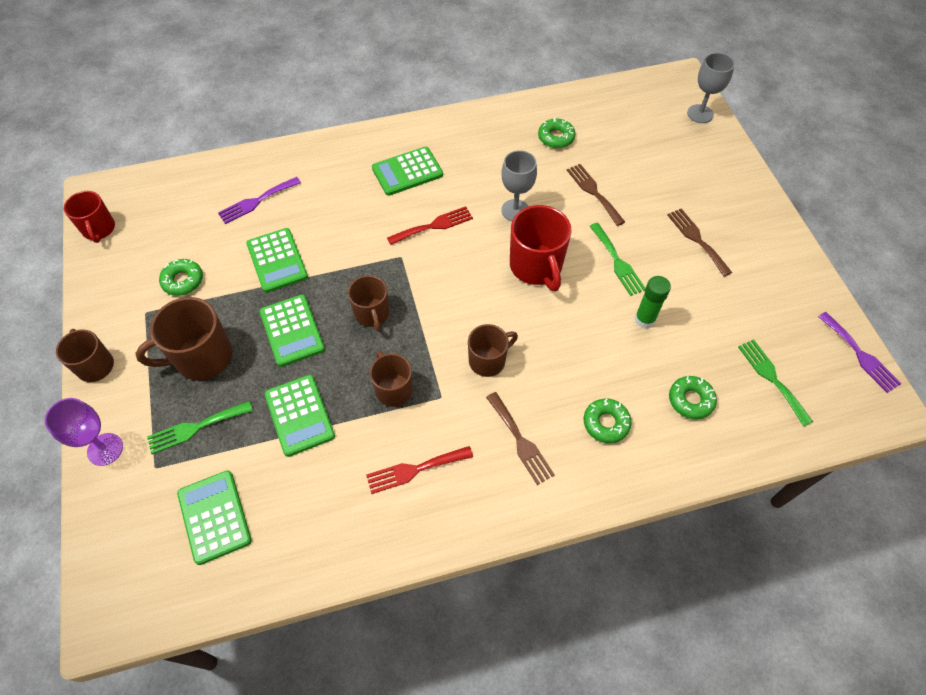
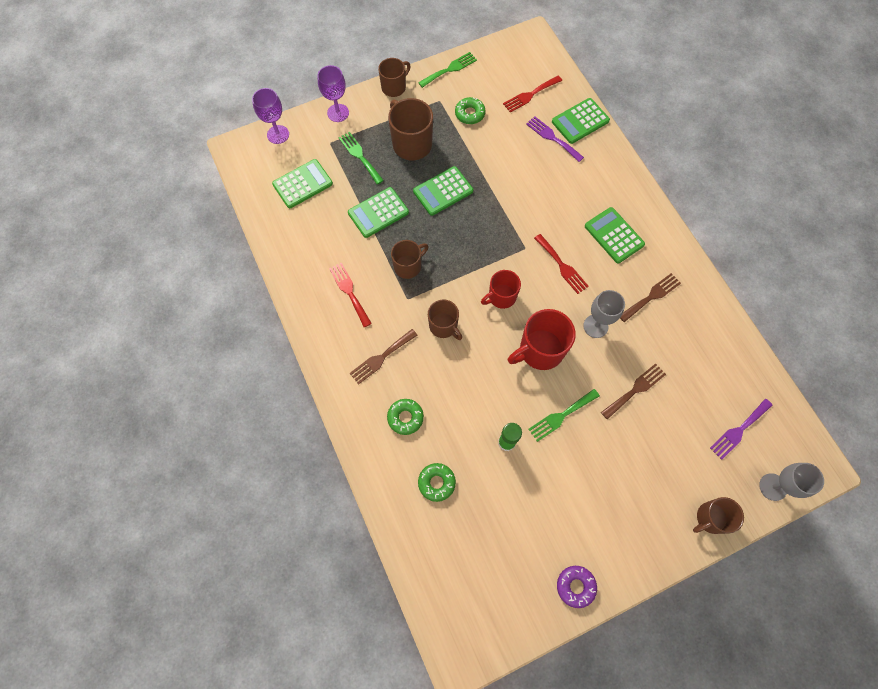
camera: 80 degrees right, 10 degrees up
red mug [64,191,115,243] -> red mug moved to [481,270,521,309]
green calculator [246,228,308,293] -> green calculator moved to [552,98,610,144]
brown mug [348,275,389,332] -> brown mug moved to [693,497,744,534]
green donut [538,118,575,148] -> none
brown fork [667,209,732,277] -> brown fork moved to [620,273,681,322]
green fork [738,339,813,426] -> green fork moved to [418,52,477,88]
purple fork [818,312,902,393] -> purple fork moved to [710,399,773,460]
none -> purple goblet [252,88,289,144]
none -> red fork [503,76,562,113]
none -> purple donut [557,566,597,608]

